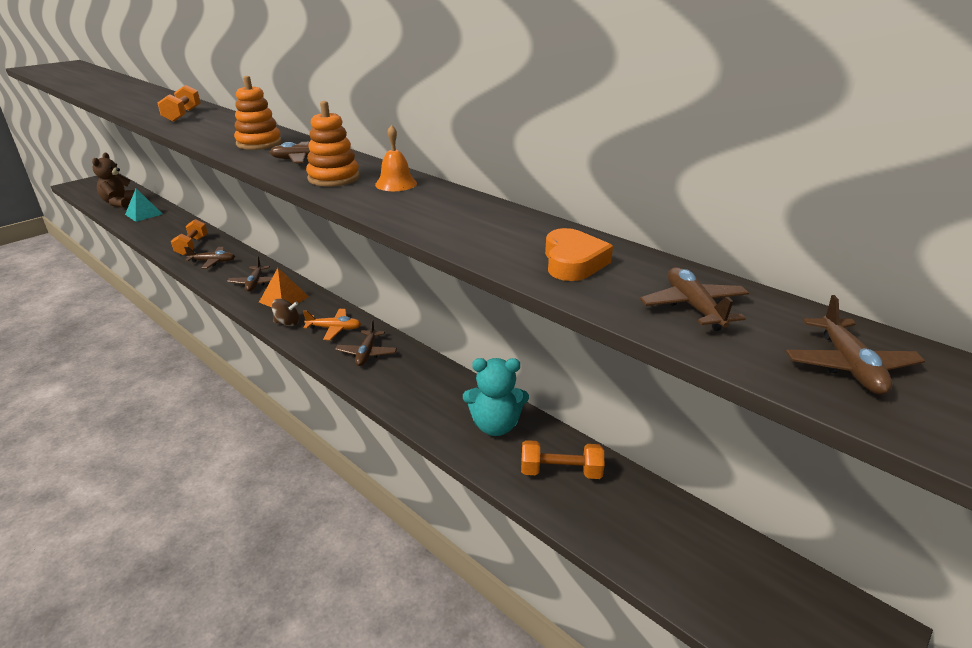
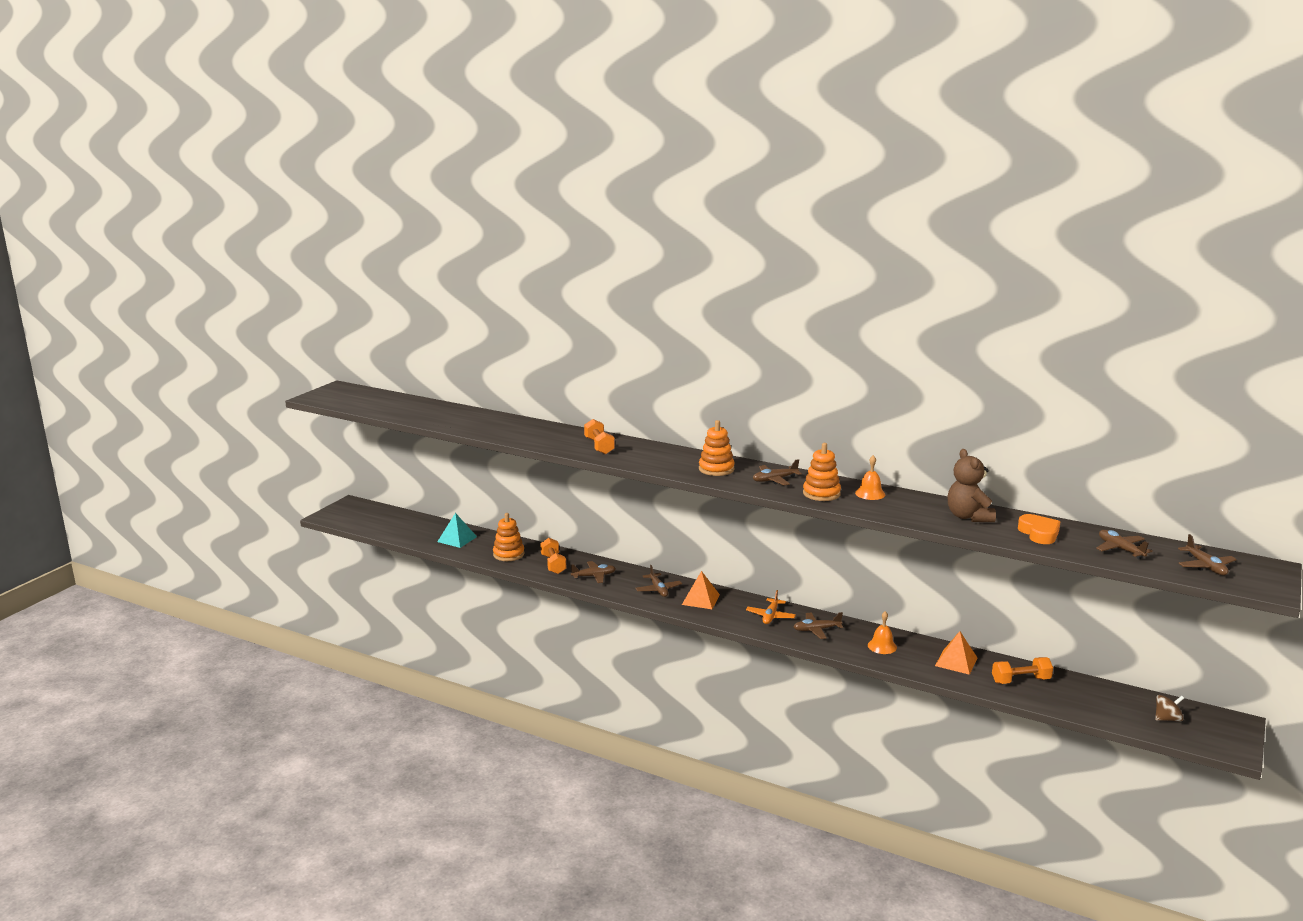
camera: 15 degrees left, 10 degrees down
brown teddy bear [92,153,135,208] -> brown teddy bear moved to [948,449,996,522]
brown spinning top [272,299,299,326] -> brown spinning top moved to [1155,695,1184,722]
orange plane [303,309,361,340] -> orange plane turned 120 degrees clockwise [746,590,796,624]
brown plane [335,319,397,366] -> brown plane turned 90 degrees clockwise [794,612,843,639]
turquoise teddy bear [463,358,529,436] -> orange pyramid [935,631,977,675]
none -> orange stacking toy [493,513,525,561]
none -> orange bell [868,611,897,654]

